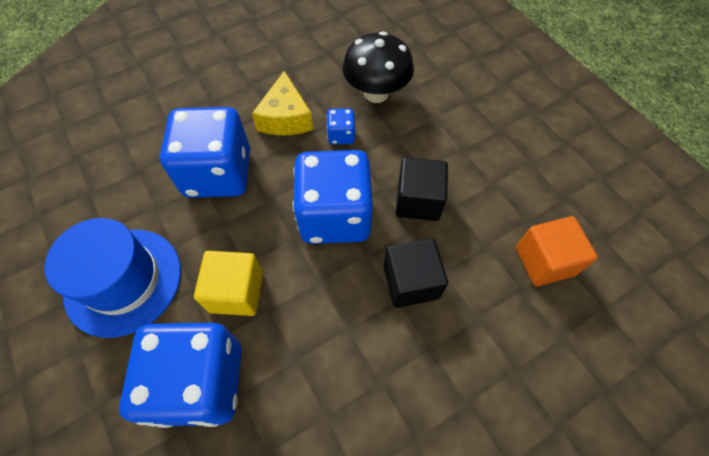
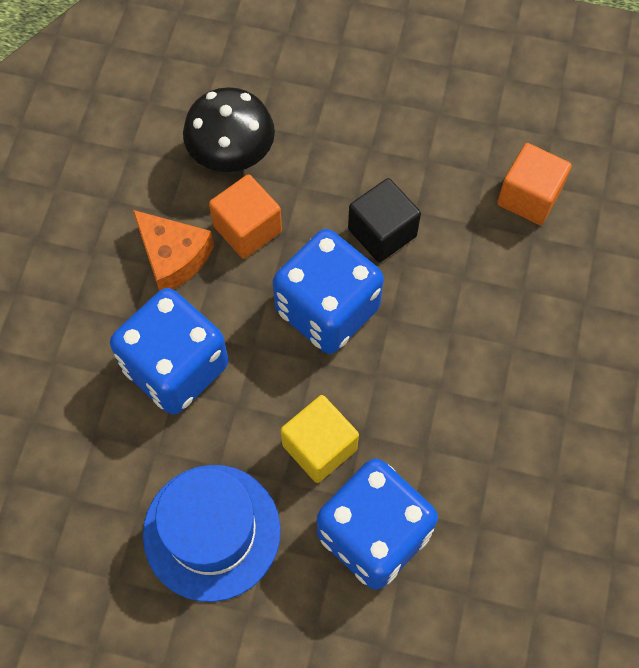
camera: 45 degrees left, 5 degrees up
yellow cheese [252,71,313,136] -> orange cheese [133,210,214,291]
blue dice [327,108,355,144] -> orange cube [209,174,282,259]
black cube [384,238,448,308] -> none

